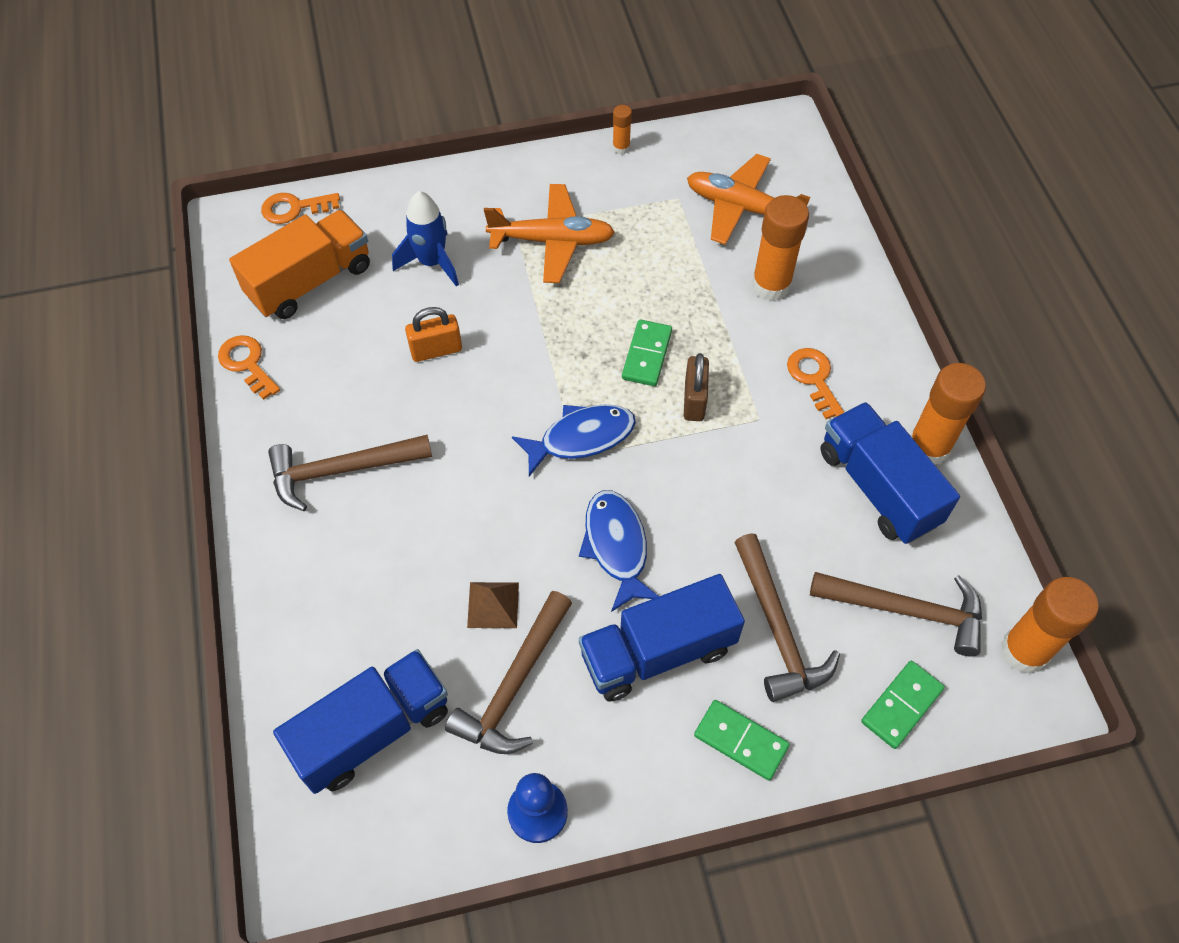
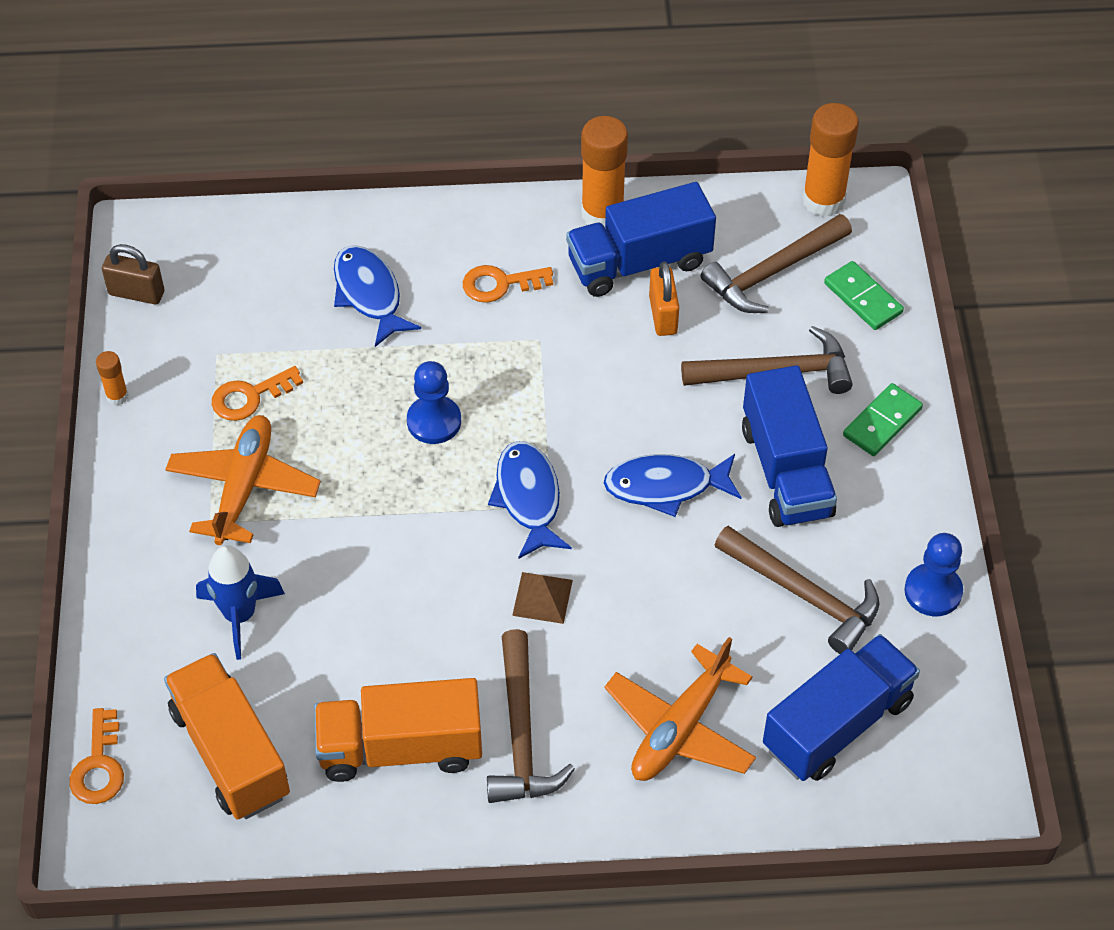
camera: 80 degrees left, 5 degrees down
orange key [218,335,280,400] -> orange key moved to [212,366,303,421]
blue truck [273,649,448,794] -> blue truck turned 75 degrees clockwise [763,634,920,781]
orange padlock [405,307,462,362] -> orange padlock moved to [649,262,679,336]
brown pyramid [467,582,519,628] -> brown pyramid moved to [512,572,573,624]
green domino [622,319,672,386] -> blue pawn [407,361,461,444]
brown padlock [684,353,709,421] -> brown padlock moved to [102,244,164,304]
orange plane [687,154,810,245] -> orange plane moved to [605,637,756,781]
orange glue stick [752,195,809,301] -> blue fish [334,245,421,347]
brown hammer [810,572,982,656] -> brown hammer turned 150 degrees counterclockwise [700,214,852,313]
none -> orange truck [314,678,482,782]

